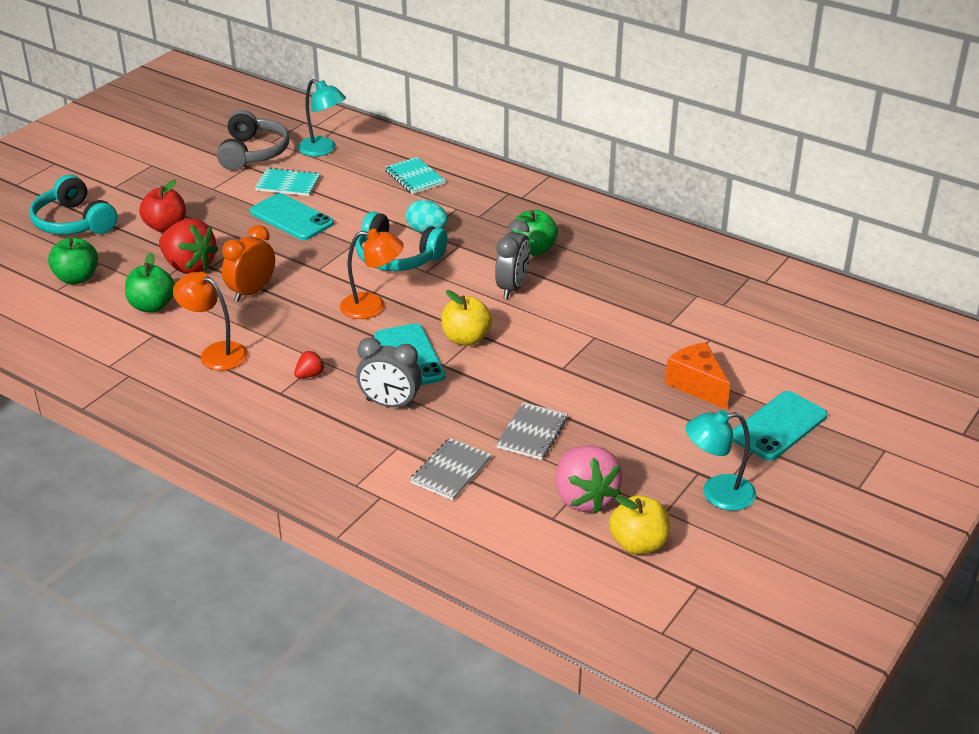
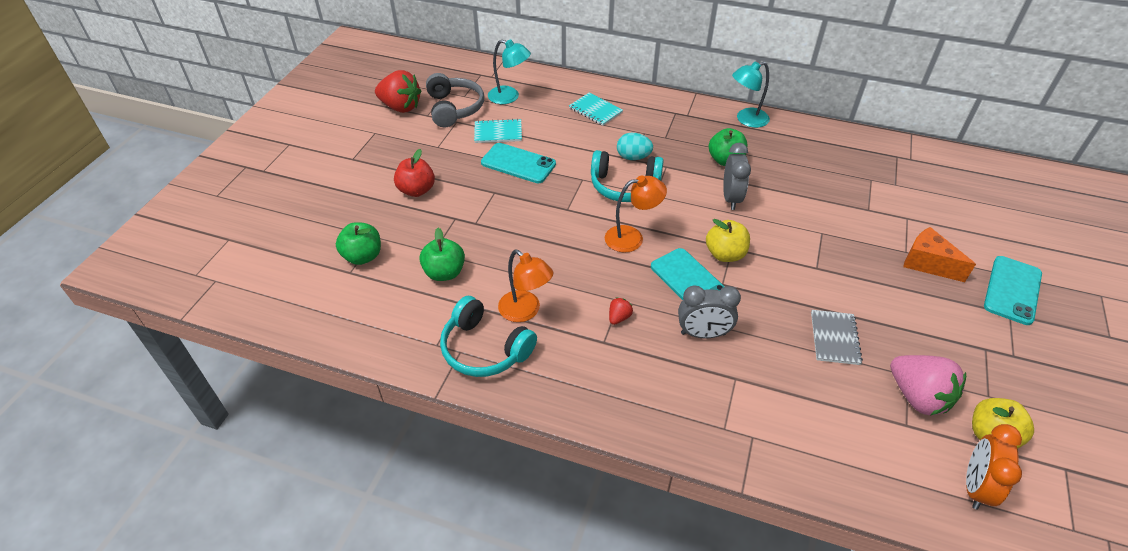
camera: 15 degrees left, 10 degrees up
turquoise headphones [29,175,118,235] -> turquoise headphones moved to [440,296,537,377]
red strawberry [159,219,219,274] -> red strawberry moved to [375,70,421,113]
orange lamp [173,272,248,371] -> orange lamp turned 150 degrees counterclockwise [498,250,553,322]
orange clock [222,225,275,302] -> orange clock moved to [966,424,1022,510]
grey notebook [410,438,492,500] -> none
turquoise lamp [685,410,756,511] -> turquoise lamp moved to [732,62,770,128]

